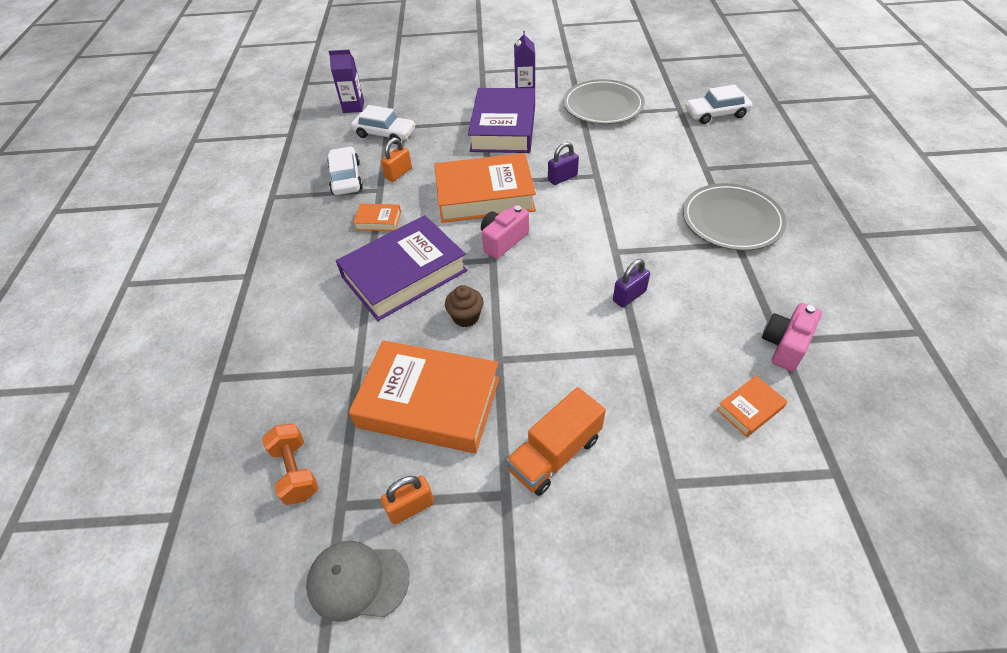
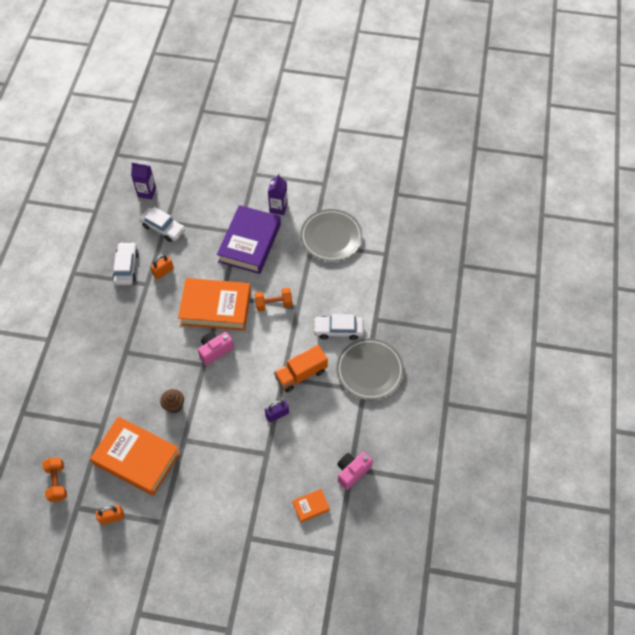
camera: 10 degrees right, 10 degrees up
grey cap [306,541,409,622] -> none
purple book [336,215,467,321] -> none
orange book [353,204,401,231] -> none
orange truck [506,387,606,496] -> orange truck moved to [274,345,328,392]
purple padlock [548,142,579,185] -> orange dumbbell [255,288,292,311]
white car [685,85,752,124] -> white car moved to [313,314,364,340]

